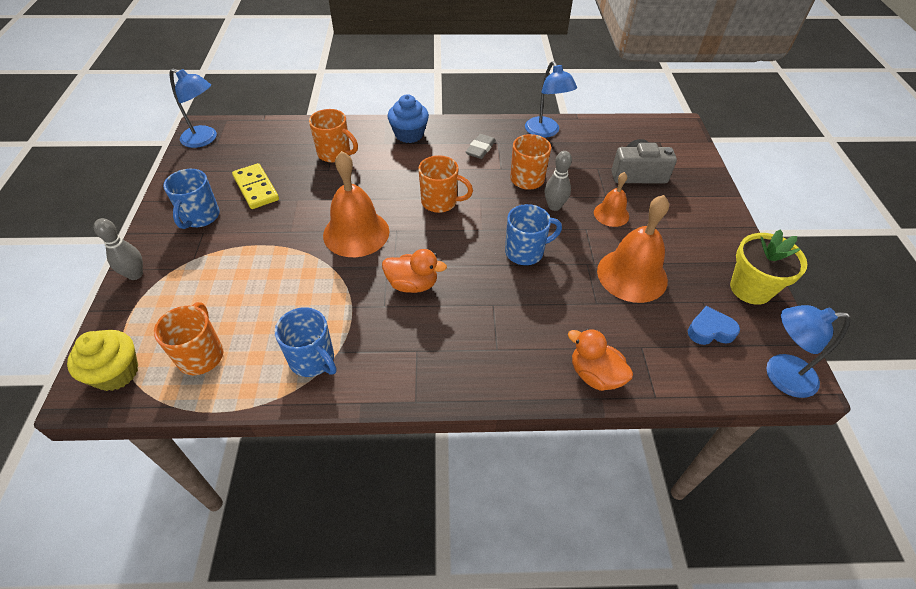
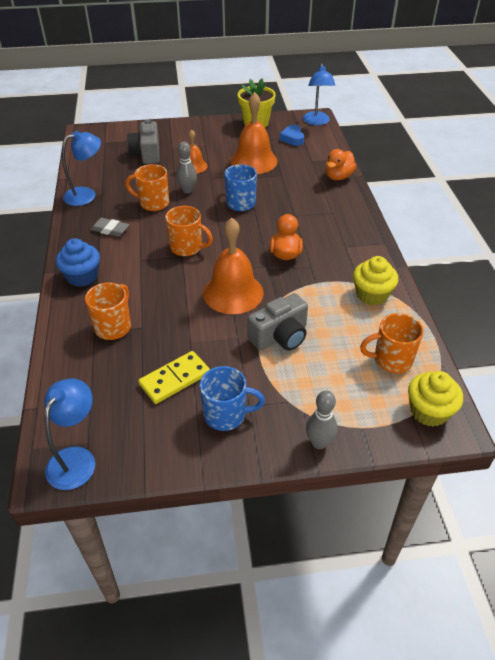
camera: 95 degrees left, 5 degrees down
blue mug [275,307,337,377] -> yellow cupcake [353,256,398,306]
orange mug [418,155,473,213] -> orange mug turned 105 degrees clockwise [165,206,213,256]
none -> grey camera [248,293,308,351]

